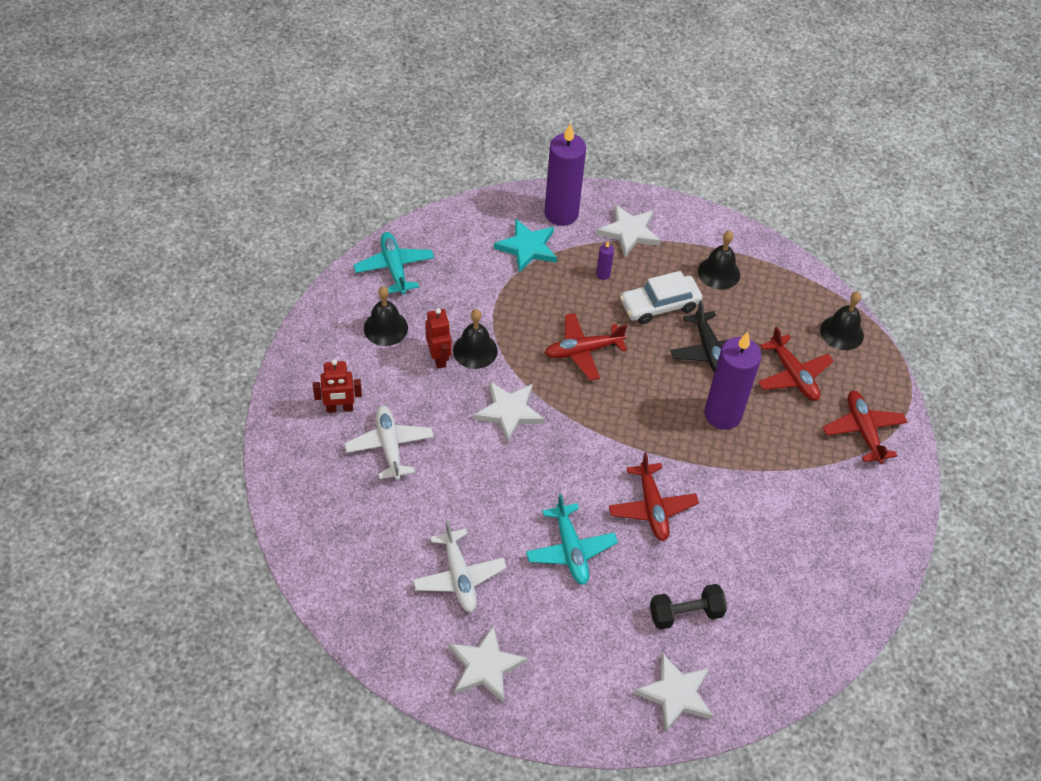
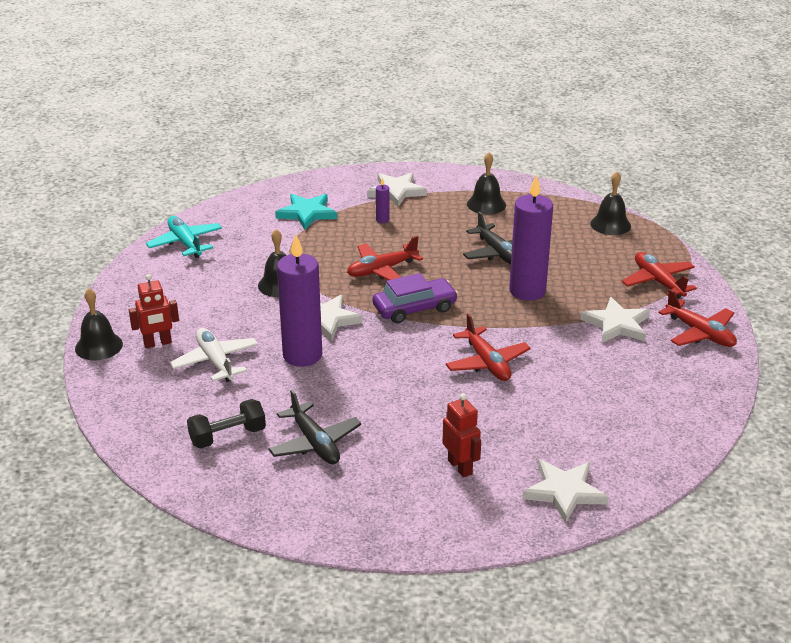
camera: 10 degrees left, 20 degrees down
black bell [364,286,408,346] -> black bell moved to [75,288,123,361]
white plane [413,520,507,612] -> black plane [268,389,361,464]
red robot [425,308,452,369] -> red robot moved to [442,393,481,478]
white star [449,625,528,703] -> white star moved to [580,297,650,343]
turquoise plane [526,494,618,585] -> none
purple candle [544,123,586,226] -> purple candle moved to [277,235,322,367]
white car [620,271,702,324] -> none
black dumbbell [650,584,727,630] -> black dumbbell moved to [187,399,266,449]
red plane [758,326,834,401] -> red plane moved to [658,289,737,347]
none -> purple car [372,273,458,323]

